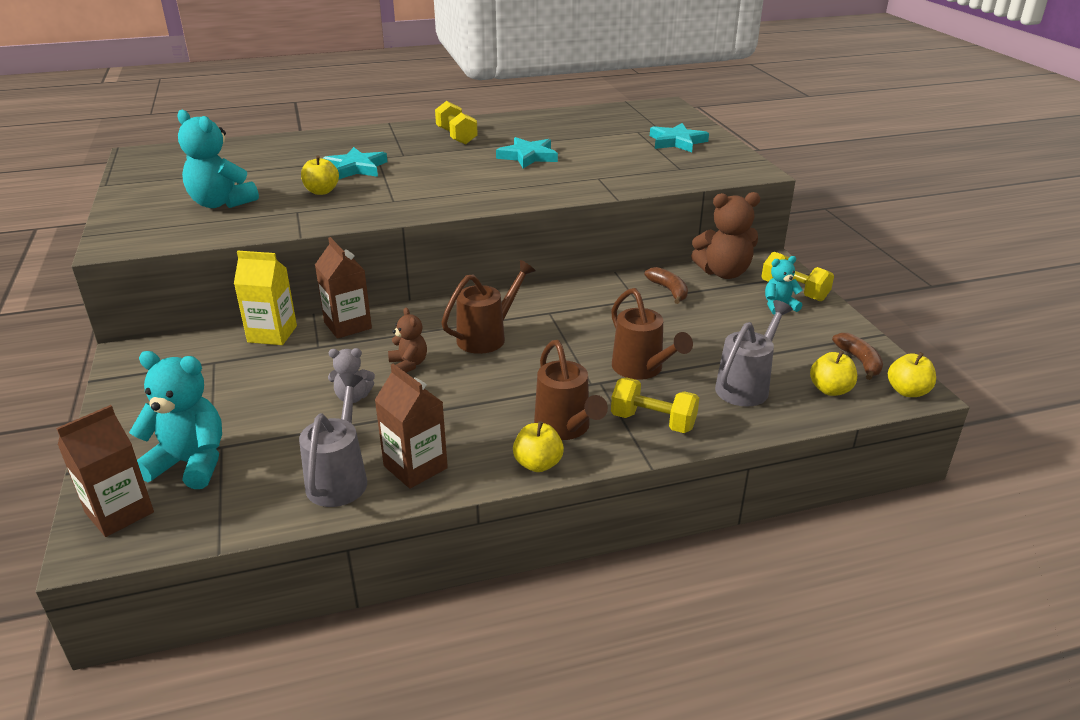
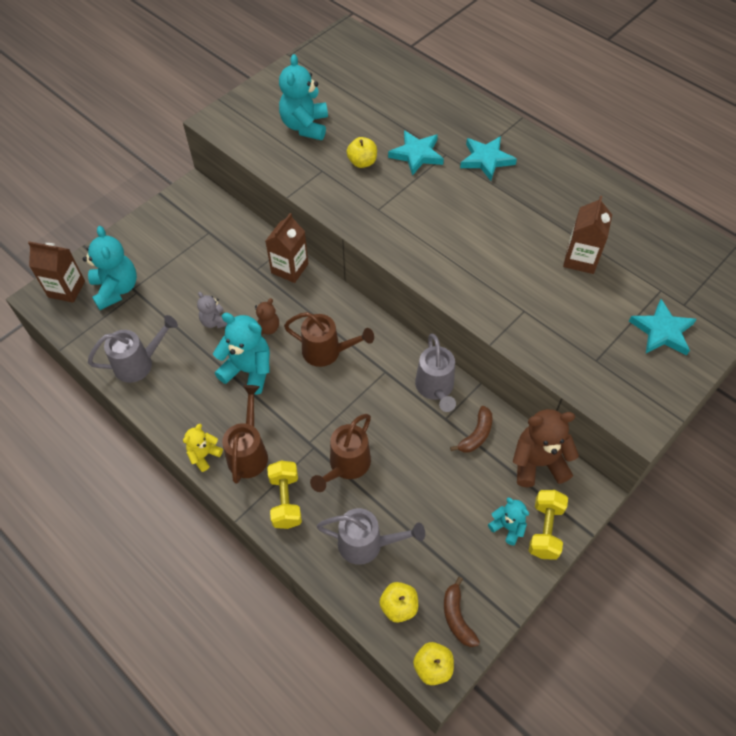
camera: 60 degrees right, 25 degrees up
yellow carton [234,251,297,345] -> none
brown carton [375,364,448,489] -> brown carton moved to [563,196,612,274]
yellow dumbbell [435,101,478,144] -> none
turquoise star [496,137,558,168] -> turquoise star moved to [460,136,517,181]
yellow apple [513,421,564,472] -> yellow teddy bear [183,424,223,472]
brown watering can [534,340,608,440] -> brown watering can turned 150 degrees clockwise [222,385,268,484]
brown teddy bear [691,192,761,279] -> brown teddy bear turned 120 degrees clockwise [513,409,579,487]
brown banana [832,333,883,380] -> brown banana turned 120 degrees clockwise [444,577,480,647]
none -> turquoise teddy bear [213,313,270,395]
none -> grey watering can [415,334,456,412]

